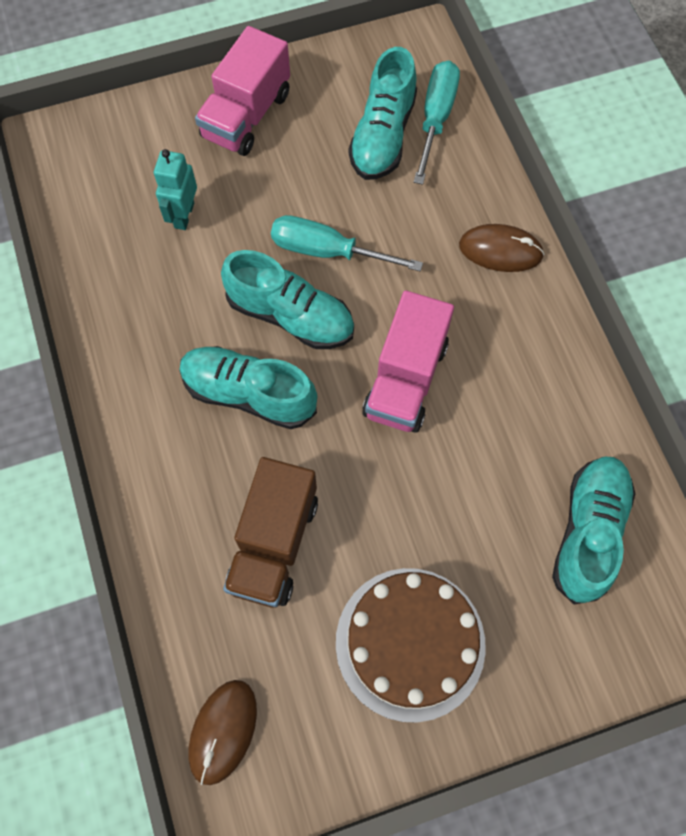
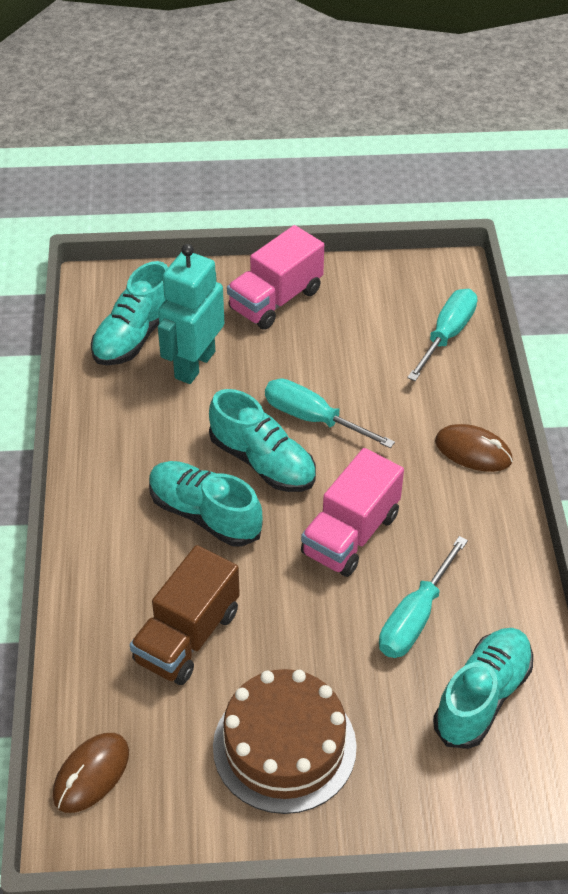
camera: 15 degrees right, 20 degrees down
turquoise robot [154,149,197,230] -> turquoise robot [158,244,224,384], size x1.68
turquoise shoe [349,47,417,180] -> turquoise shoe moved to [91,261,168,365]
none -> turquoise screwdriver [379,536,468,658]

